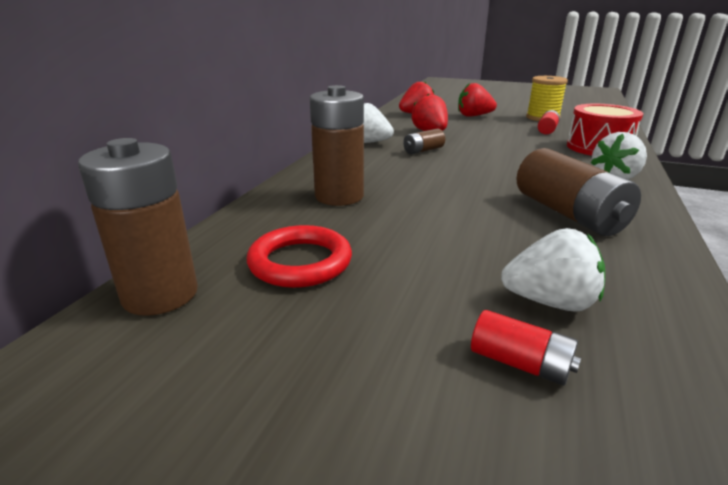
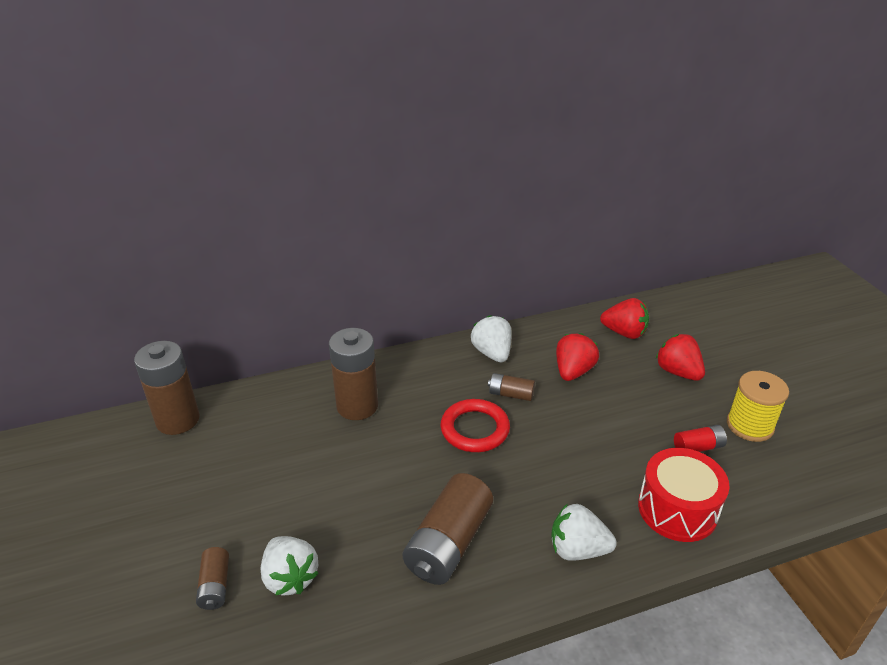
camera: 50 degrees right, 10 degrees up
red ring [247,225,352,288] -> red ring moved to [441,399,510,452]
red battery [471,310,581,386] -> brown battery [196,547,229,610]

